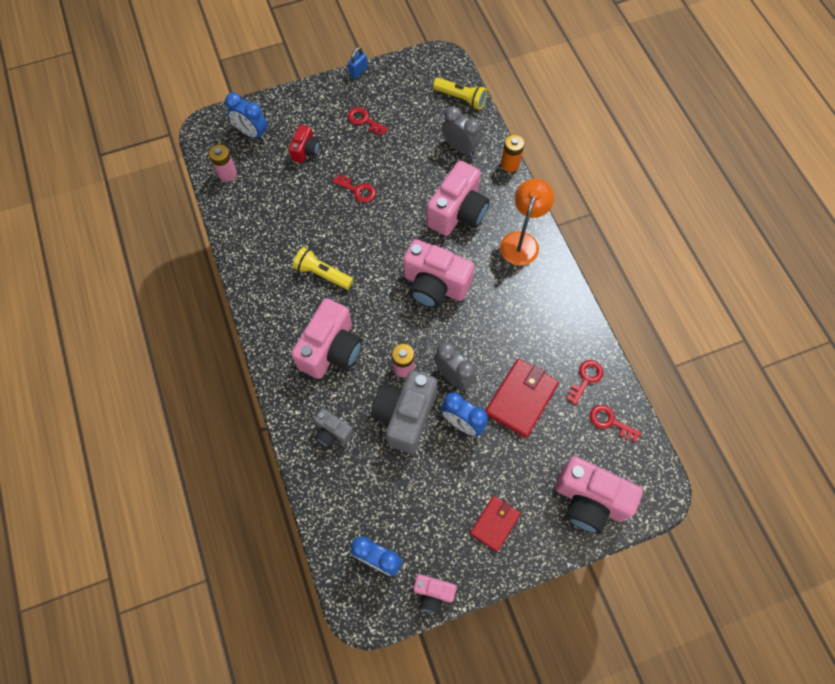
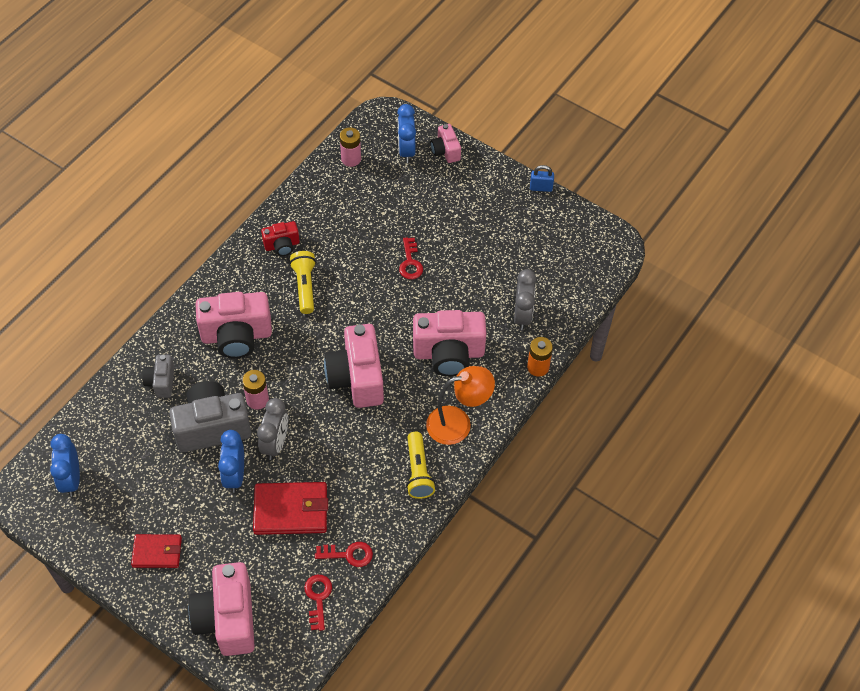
camera: 55 degrees right, 10 degrees down
red camera [289,125,319,163] -> red camera moved to [261,221,300,256]
red key [348,107,388,136] -> none
pink camera [413,574,457,613] -> pink camera moved to [430,124,461,163]
yellow flashlight [433,78,487,110] -> yellow flashlight moved to [406,432,436,499]

